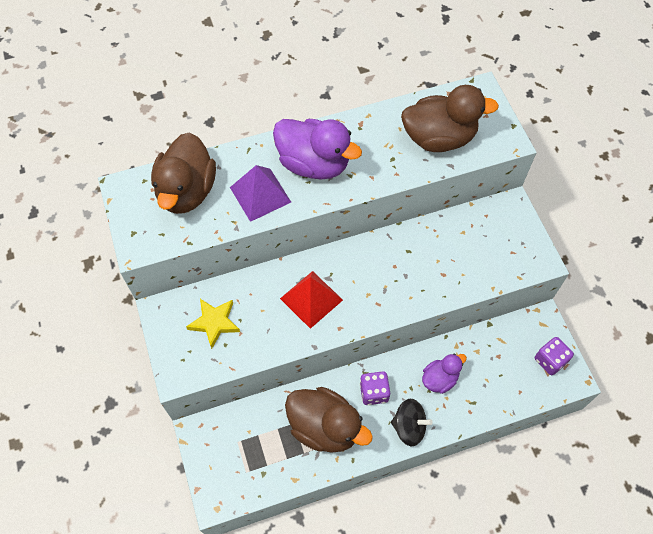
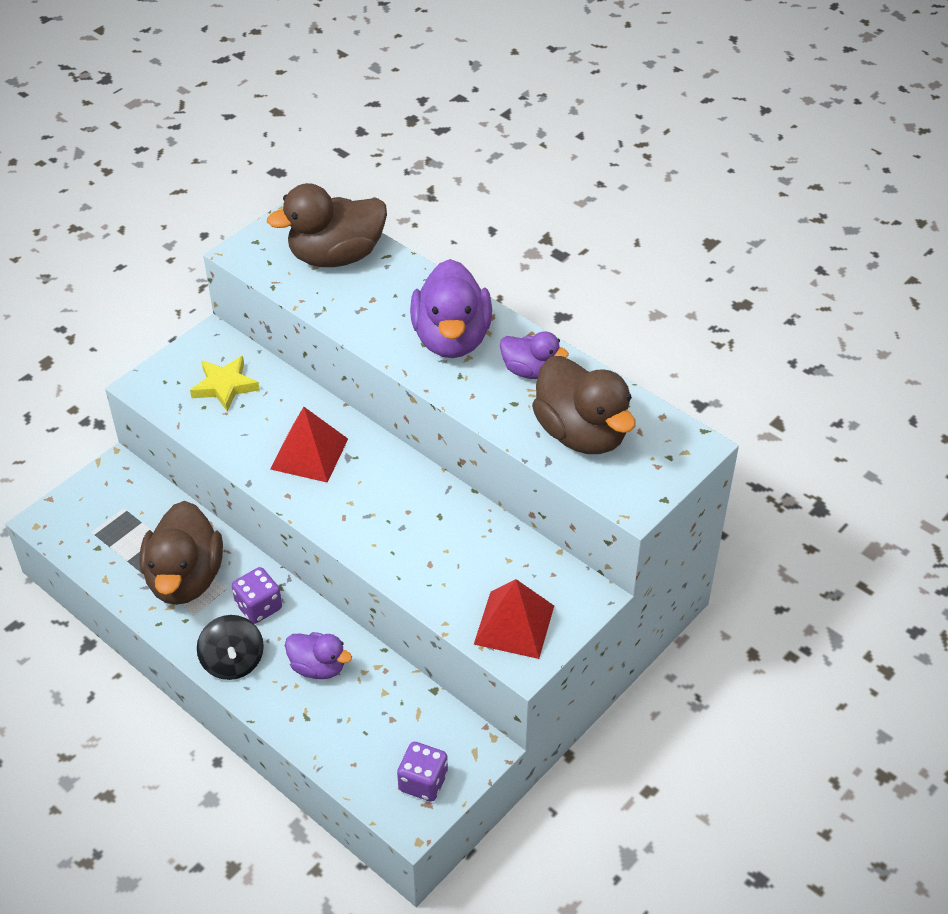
camera: 60 degrees right, 15 degrees down
purple pyramid [230,165,291,222] -> none
none -> red pyramid [474,579,554,659]
none -> purple duck [500,331,569,379]

